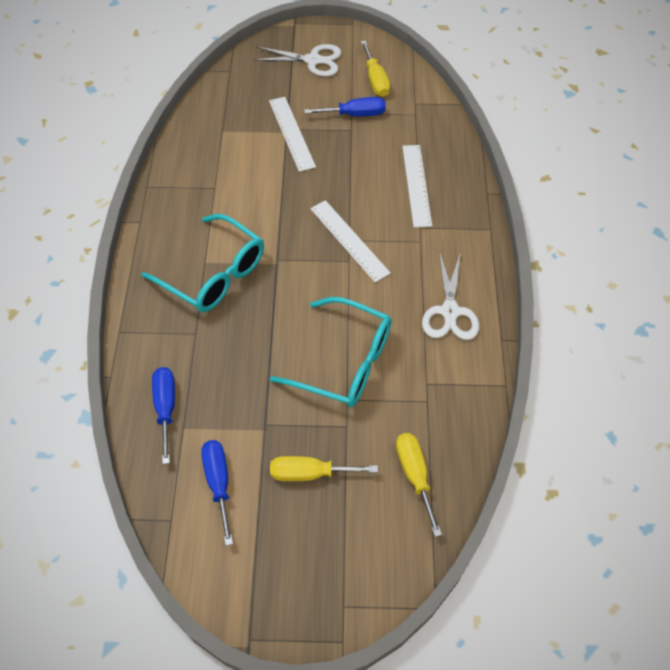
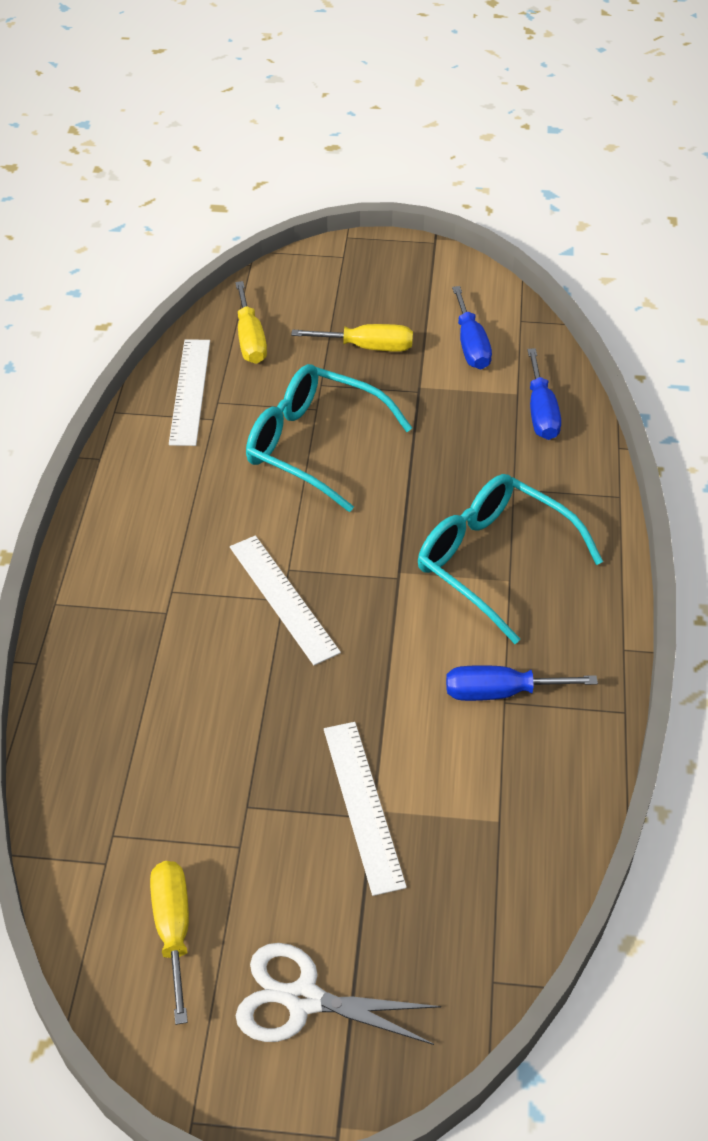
camera: 175 degrees left, 10 degrees down
blue screwdriver [304,97,386,116] -> blue screwdriver moved to [446,665,598,701]
white ruler [402,145,432,228] -> white ruler moved to [169,339,210,446]
white scissors [422,252,479,340] -> none

